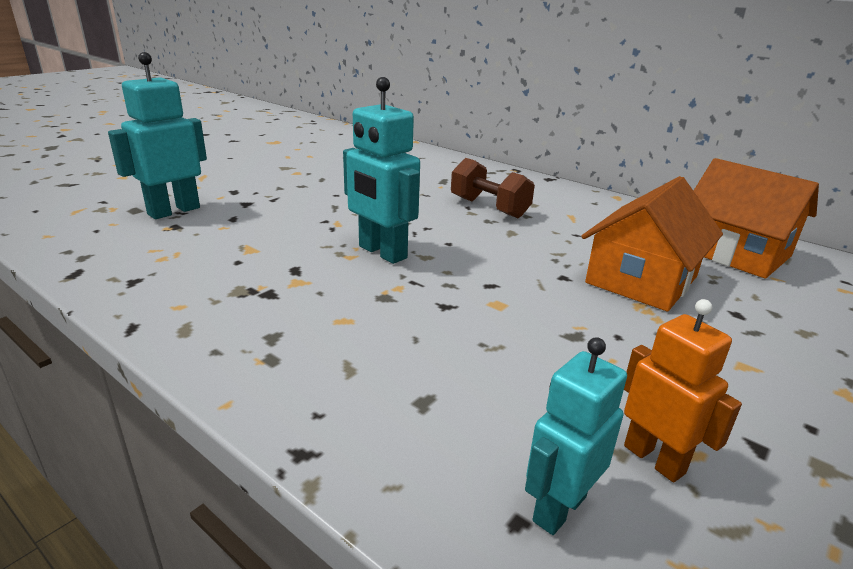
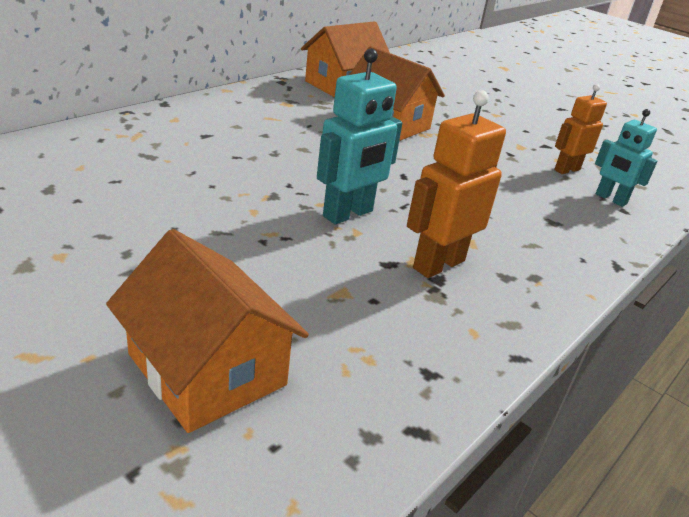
camera: 90 degrees left, 5 degrees up
turquoise robot [108,52,207,219] -> orange house [106,229,309,433]
brown dumbbell [451,158,535,218] -> none
none -> orange robot [407,90,506,278]

